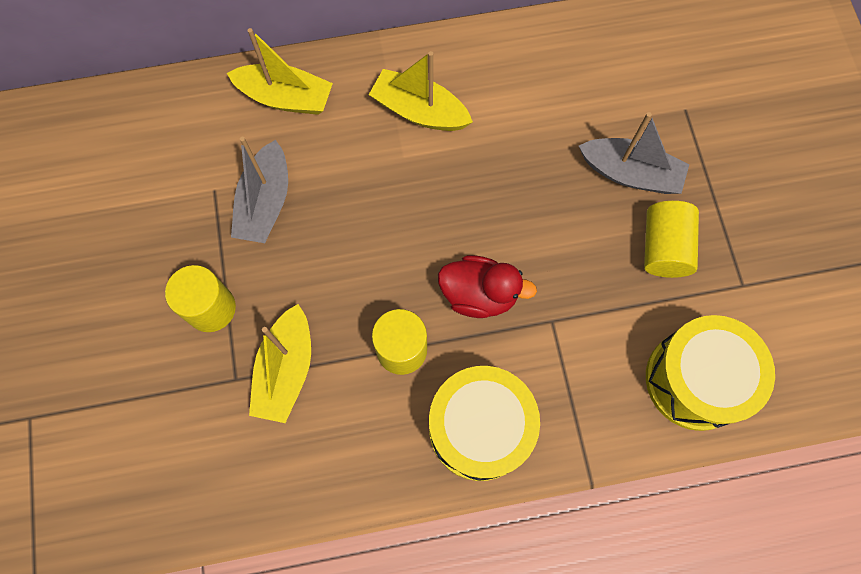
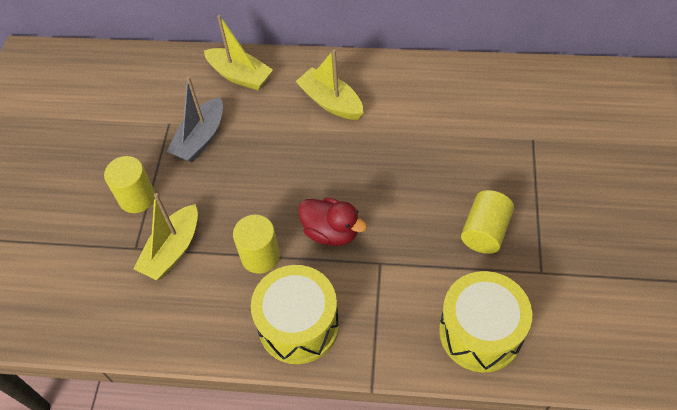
camera: 20 degrees right, 15 degrees down
grey boat [579,112,689,194] -> none

